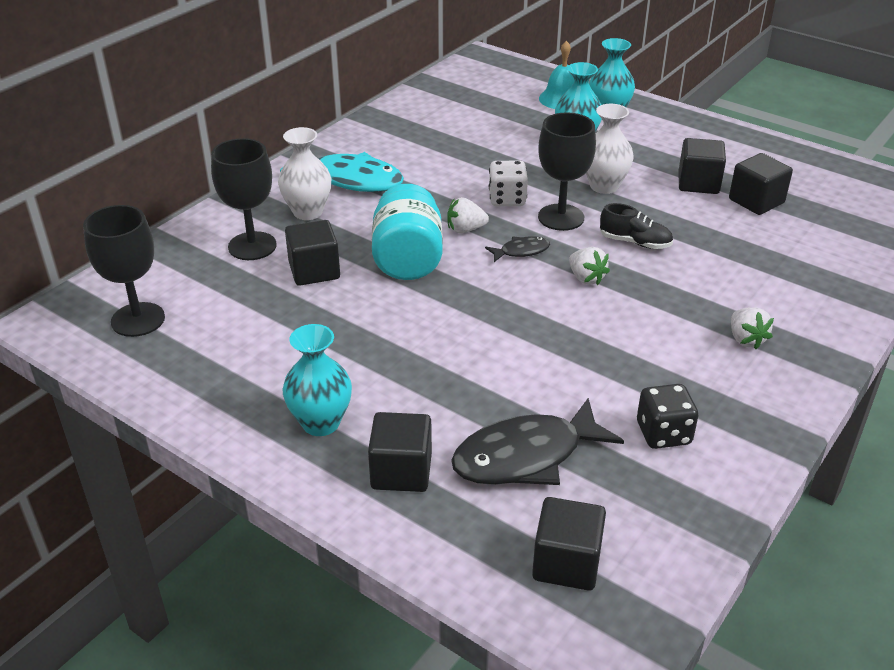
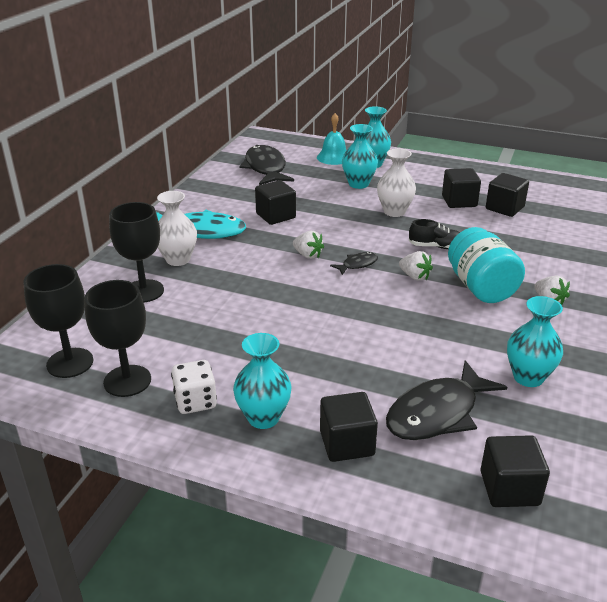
camera: 15 degrees left, 5 degrees down
black cube [285,220,340,286] -> black cube moved to [255,180,296,225]
turquoise jar [372,184,443,280] -> turquoise jar moved to [448,227,525,303]
white strawberry [447,197,489,233] -> white strawberry turned 120 degrees counterclockwise [293,231,324,259]
white dice [489,160,528,206] -> white dice moved to [171,360,217,414]
black goblet [538,113,596,231] -> black goblet moved to [85,280,151,397]
black dice [637,384,698,449] -> turquoise vase [507,296,563,387]
none -> black fish [240,145,294,185]

